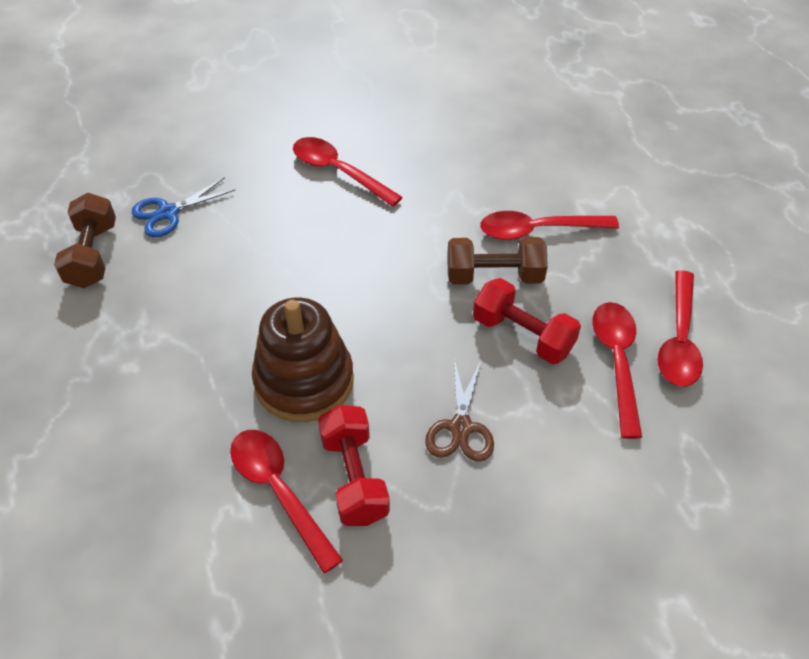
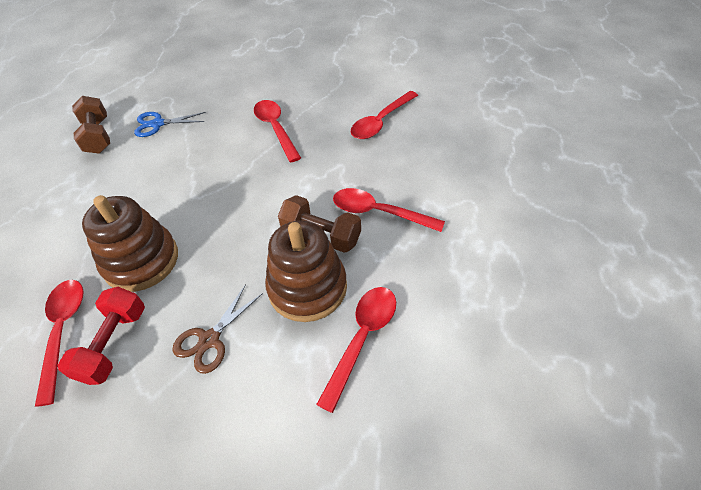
camera: 30 degrees right, 0 degrees up
brown dumbbell [54,193,116,288] -> brown dumbbell turned 45 degrees counterclockwise [72,96,110,154]
red dumbbell [473,278,581,364] -> brown stacking toy [265,221,347,322]
red spoon [658,270,703,387] -> red spoon moved to [351,91,418,139]

